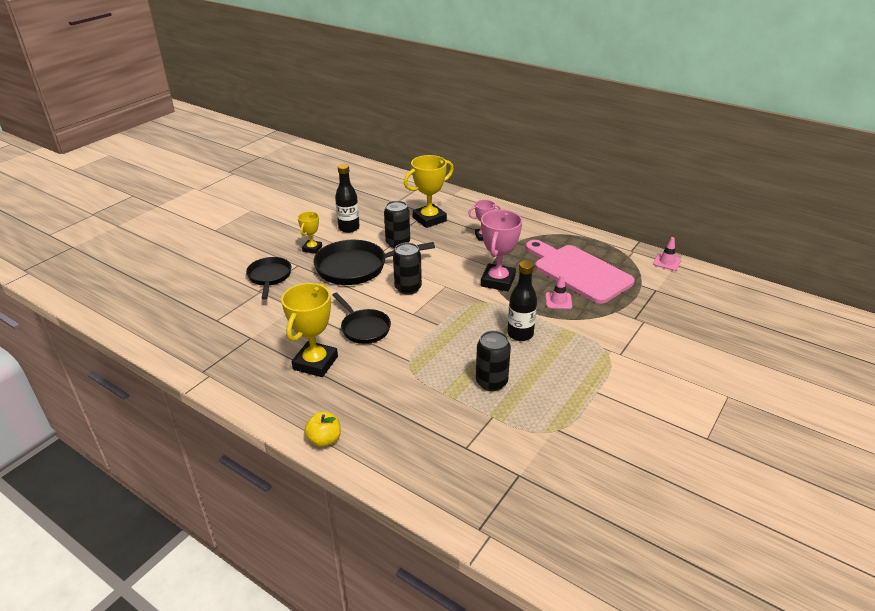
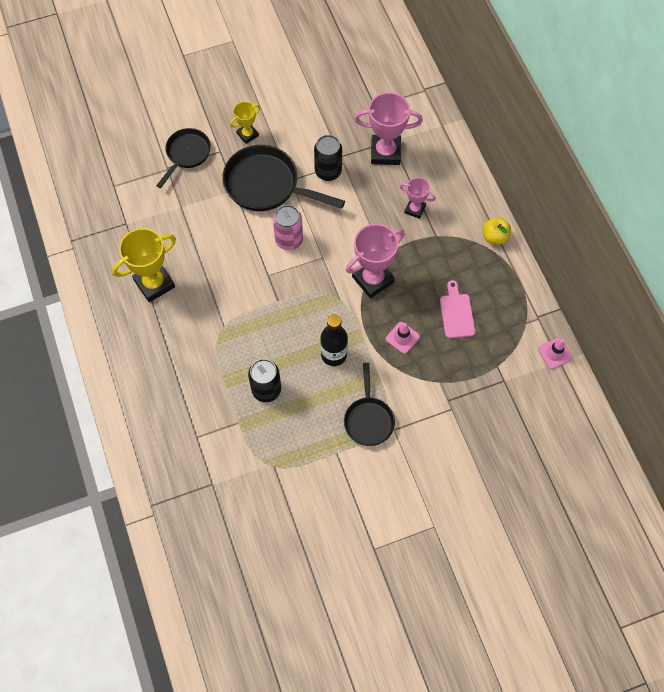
camera: 35 degrees right, 30 degrees up
yellow apple [304,412,341,447] -> yellow apple moved to [482,217,511,245]
black pan [333,292,391,344] -> black pan moved to [344,363,395,446]
black bottle [335,164,360,233] -> none
black can [393,242,422,295] -> pink can [273,205,303,250]
yellow trophy [404,155,454,228] -> pink trophy [354,92,423,165]
pink cutting board [526,240,635,304] -> pink cutting board [440,280,475,338], size x0.48

